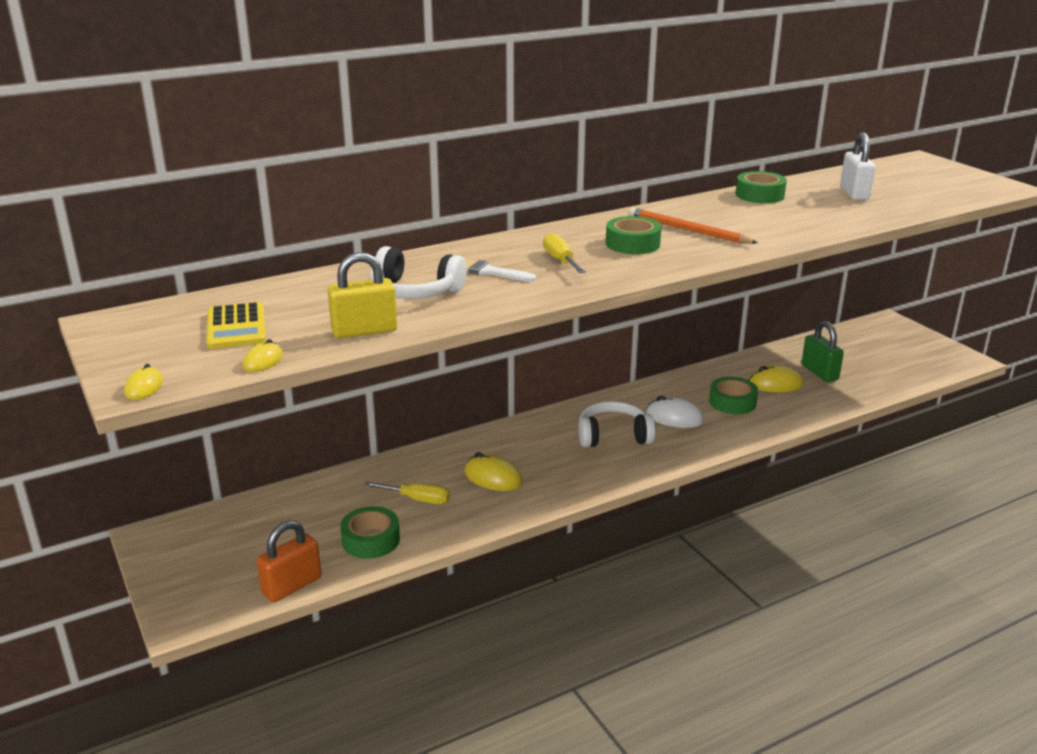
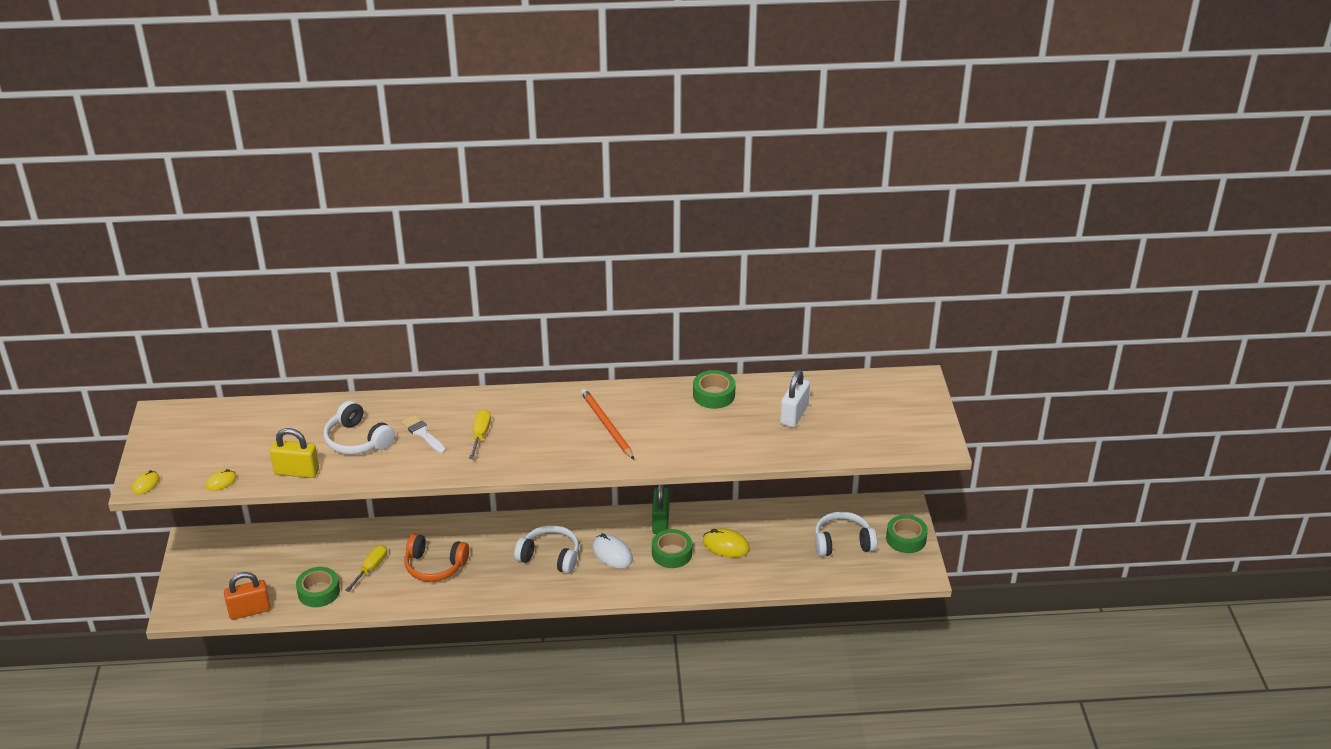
camera: 25 degrees right, 10 degrees up
yellow calculator [206,302,266,349] -> none
yellow screwdriver [365,482,450,504] -> yellow screwdriver turned 105 degrees counterclockwise [345,545,387,592]
yellow mouse [465,452,523,491] -> orange headphones [404,533,469,582]
green tape [606,216,662,254] -> green tape moved to [886,515,928,553]
green padlock [802,321,844,382] -> green padlock moved to [652,485,669,534]
none -> white headphones [815,511,877,557]

